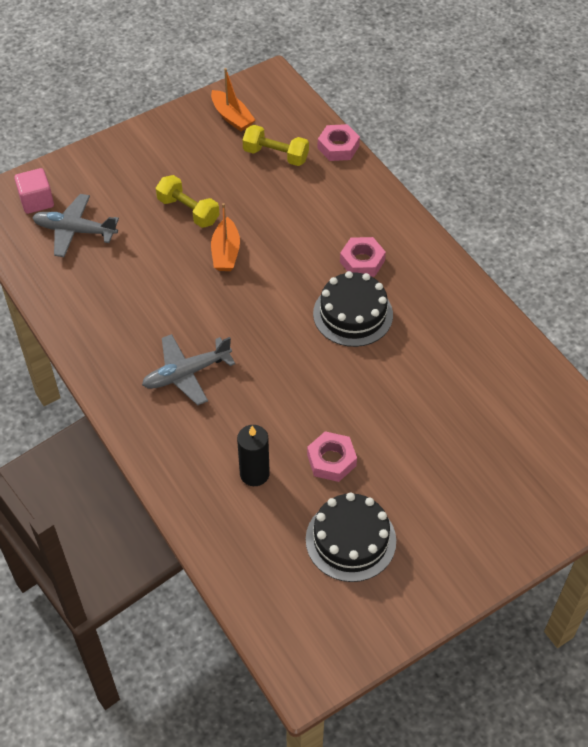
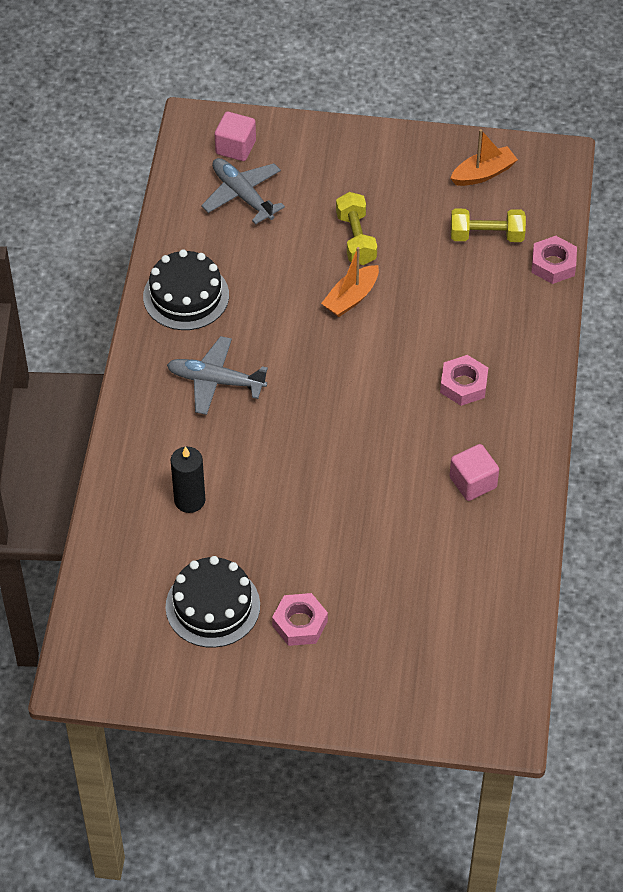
camera: 40 degrees right, 0 degrees up
orange boat [211,68,255,131] -> orange boat turned 120 degrees counterclockwise [450,129,518,186]
yellow dumbbell [243,125,309,166] -> yellow dumbbell turned 60 degrees counterclockwise [451,209,526,242]
pink nut [307,431,357,482] -> pink nut moved to [272,593,328,646]
black cake [313,271,393,347] -> black cake moved to [143,249,229,330]
none -> pink cube [450,444,499,501]

